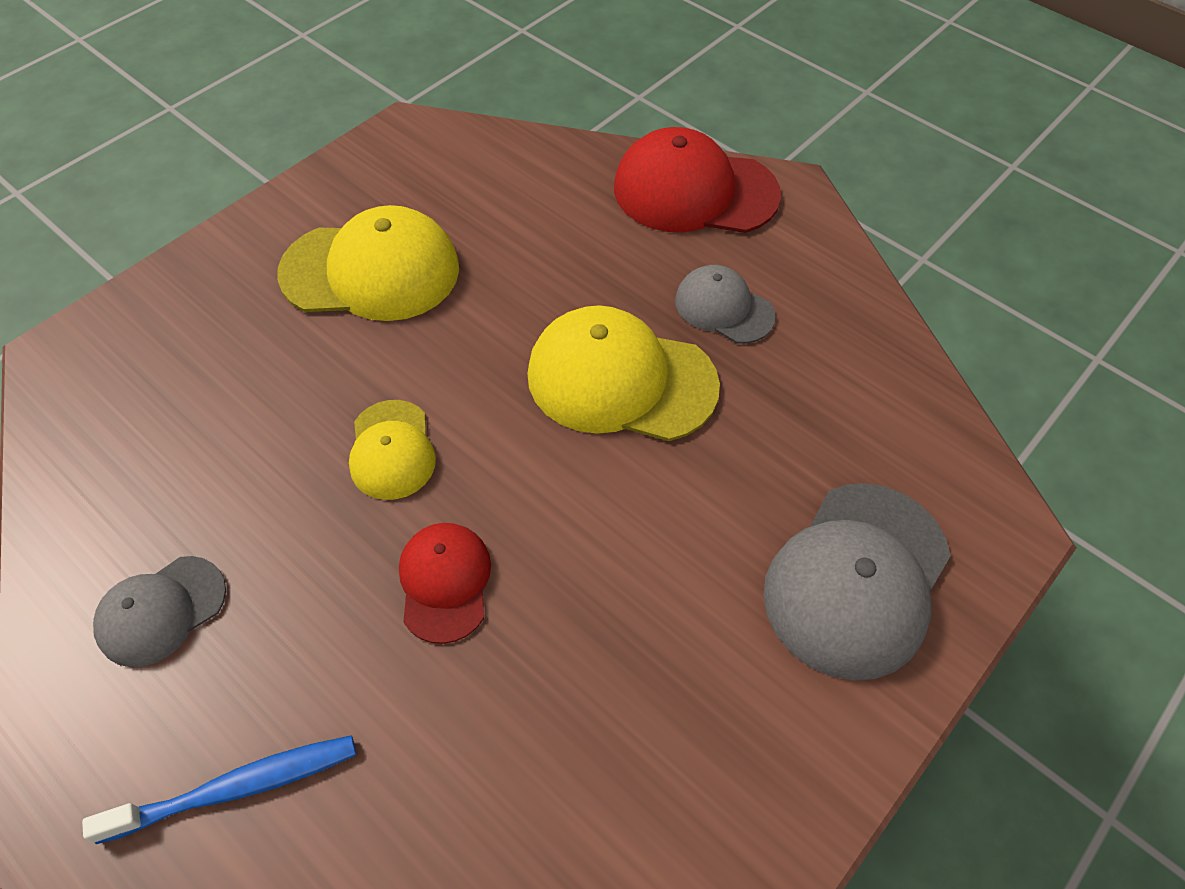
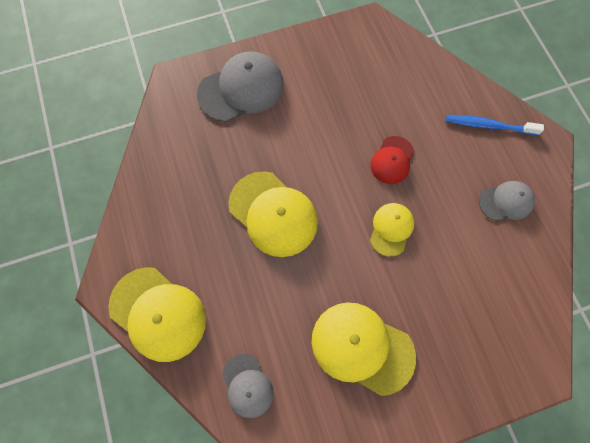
camera: 150 degrees left, 15 degrees up
red cap [614,127,781,233] -> yellow cap [108,267,206,362]
grey cap [675,265,776,344] -> grey cap moved to [222,354,273,418]

